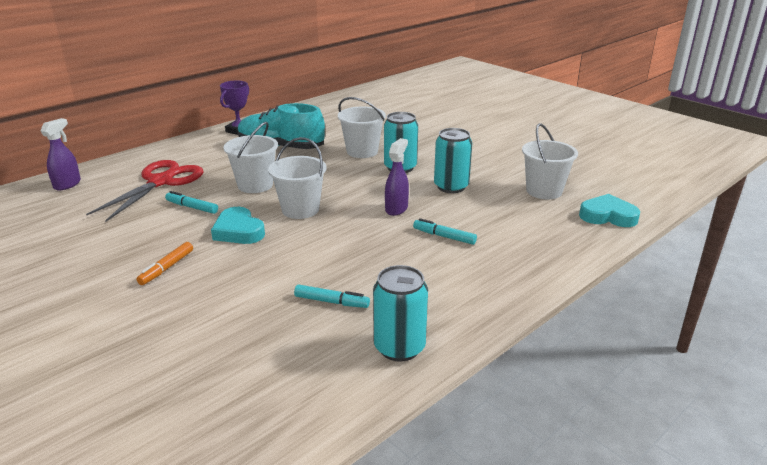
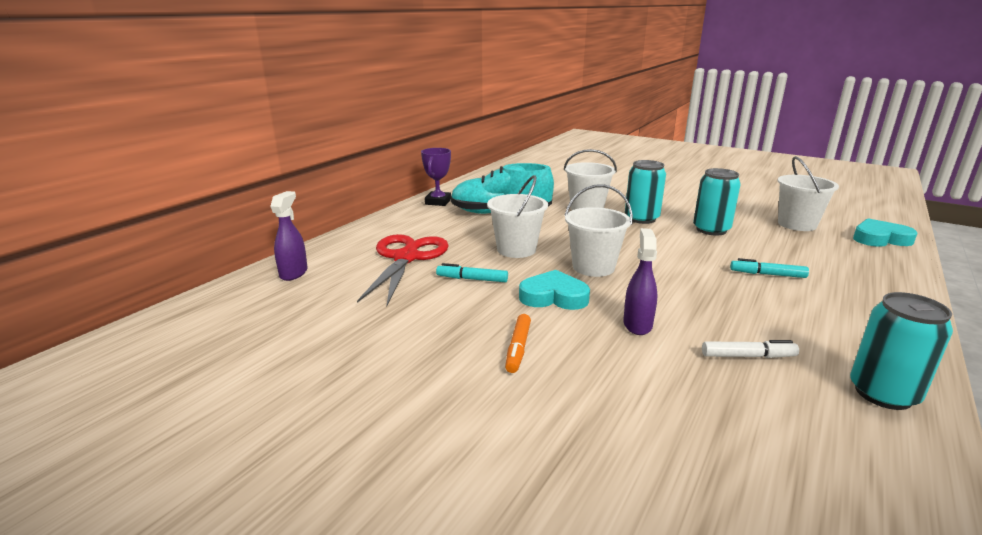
camera: 15 degrees left, 5 degrees down
turquoise heart [211,207,265,244] -> turquoise heart turned 150 degrees clockwise [519,270,590,310]
turquoise marker [294,285,370,308] -> white marker [702,340,799,358]
purple spray bottle [385,138,409,216] -> purple spray bottle moved to [623,228,657,335]

